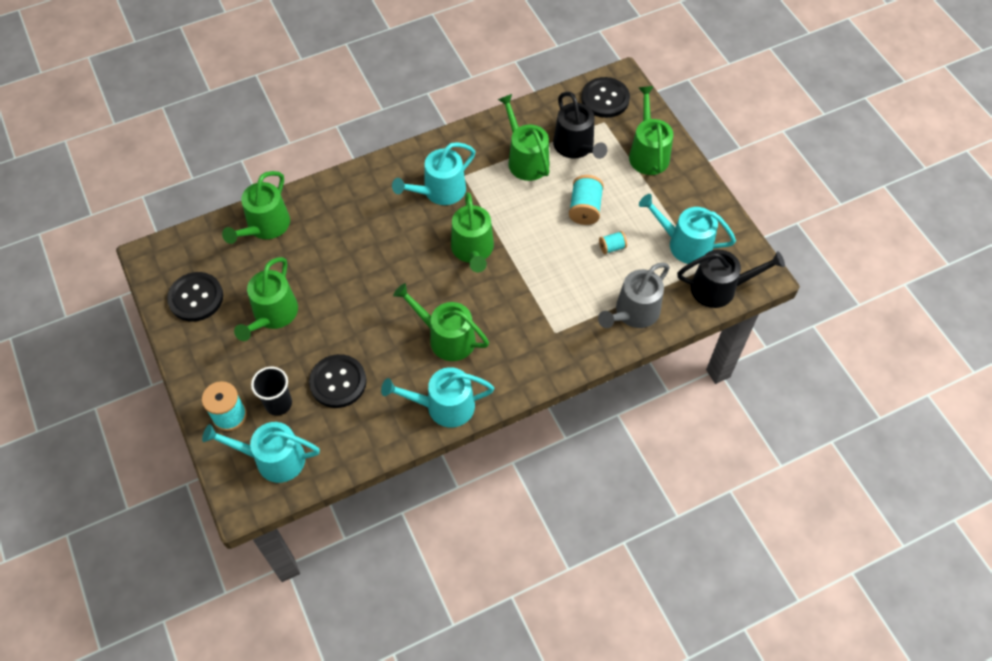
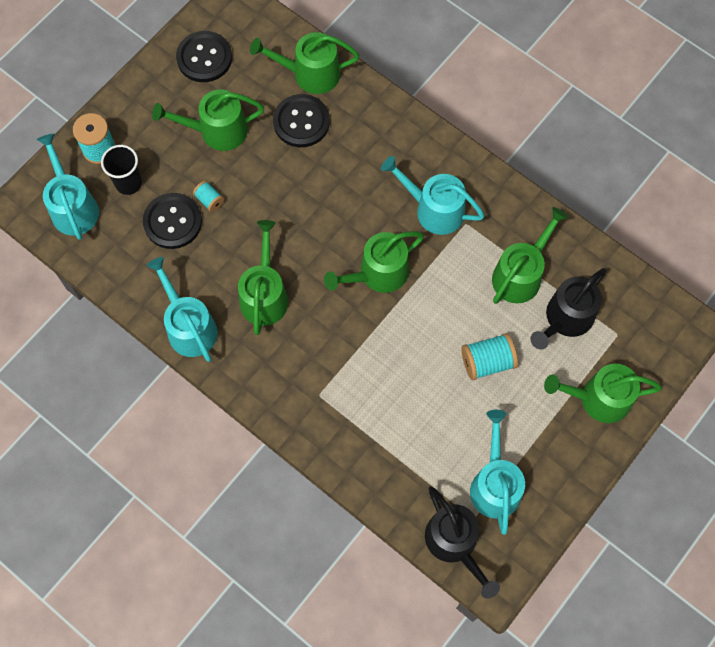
camera: 65 degrees right, 10 degrees up
black button [581,77,630,118] -> black button moved to [273,94,330,147]
grey watering can [598,263,670,328] -> none
turquoise spool [599,231,627,254] -> turquoise spool moved to [193,181,224,212]
green watering can [629,86,673,175] -> green watering can turned 150 degrees counterclockwise [544,364,662,423]

